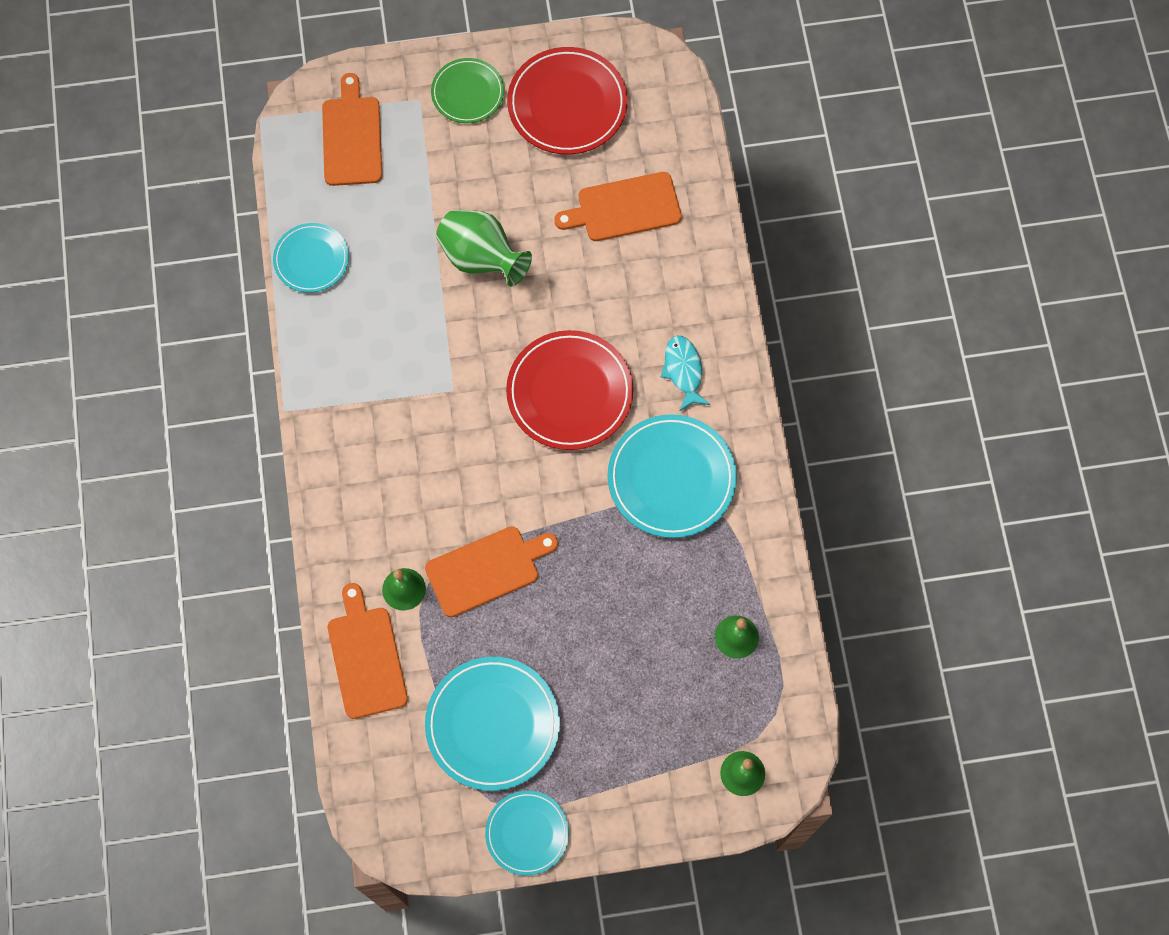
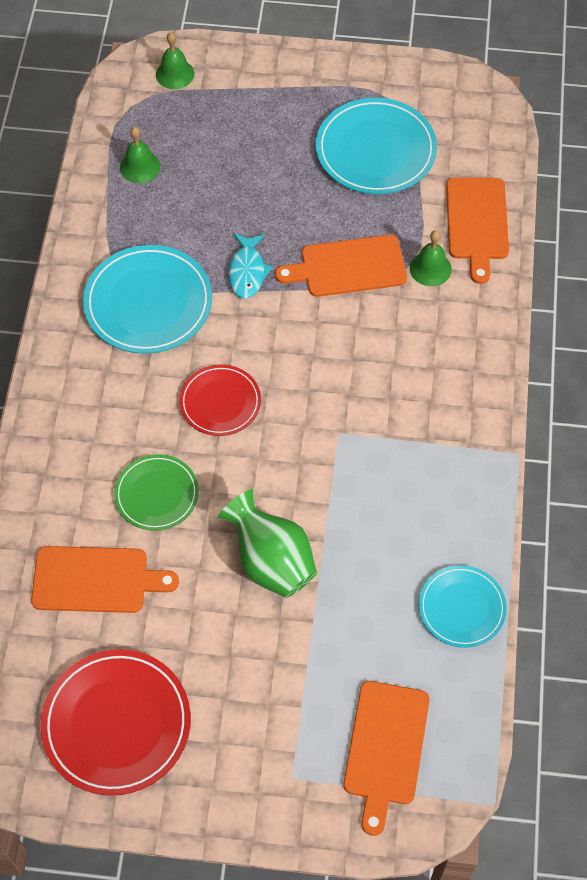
camera: 165 degrees left, 10 degrees down
green plate [431,58,504,123] -> green plate moved to [114,454,199,531]
turquoise plate [485,791,569,876] -> none
red plate [506,330,634,450] -> red plate [179,365,261,436], size x0.61
turquoise fish [661,336,710,411] -> turquoise fish moved to [229,233,273,299]

